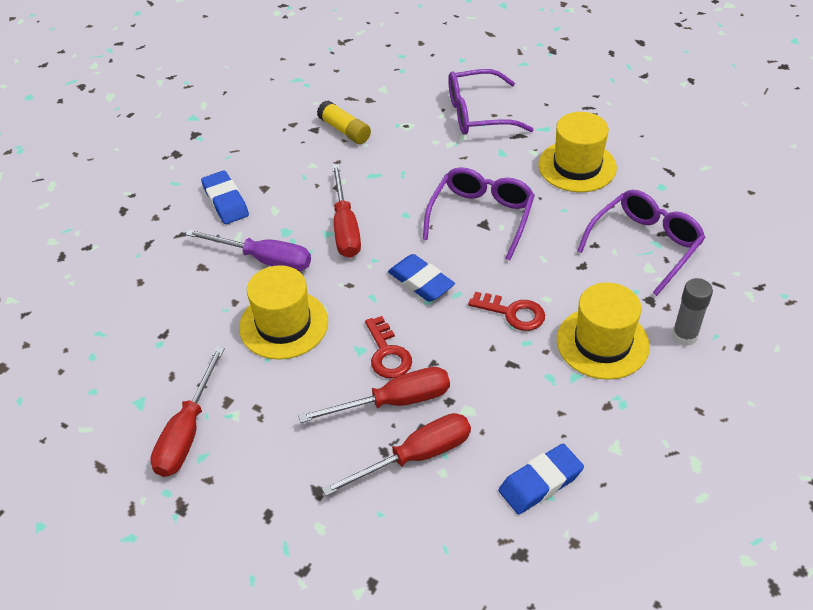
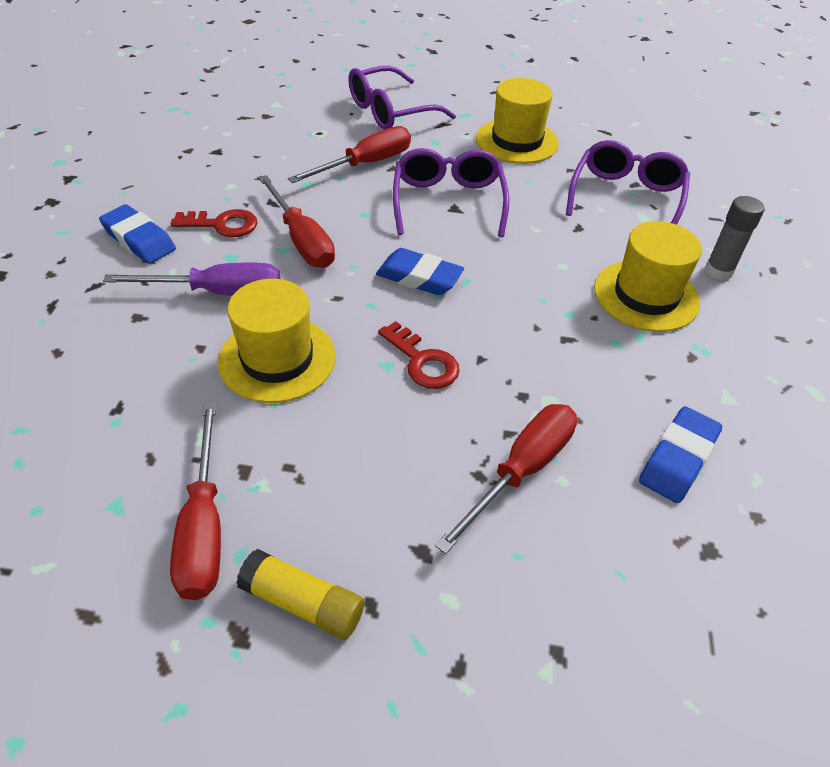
camera: 25 degrees left, 0 degrees up
red screwdriver [298,367,450,423] -> red screwdriver moved to [288,126,411,183]
yellow glue stick [317,100,371,144] -> yellow glue stick moved to [236,549,364,640]
red key [468,292,545,331] -> red key moved to [171,209,257,237]

